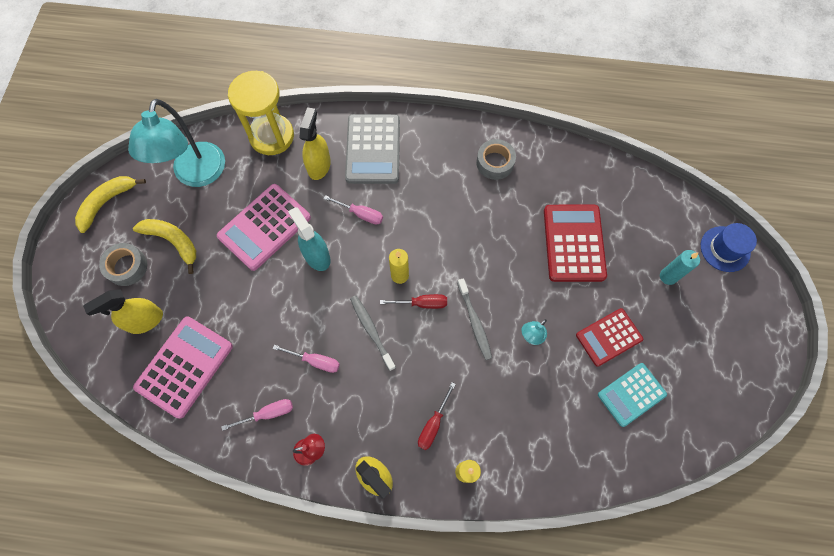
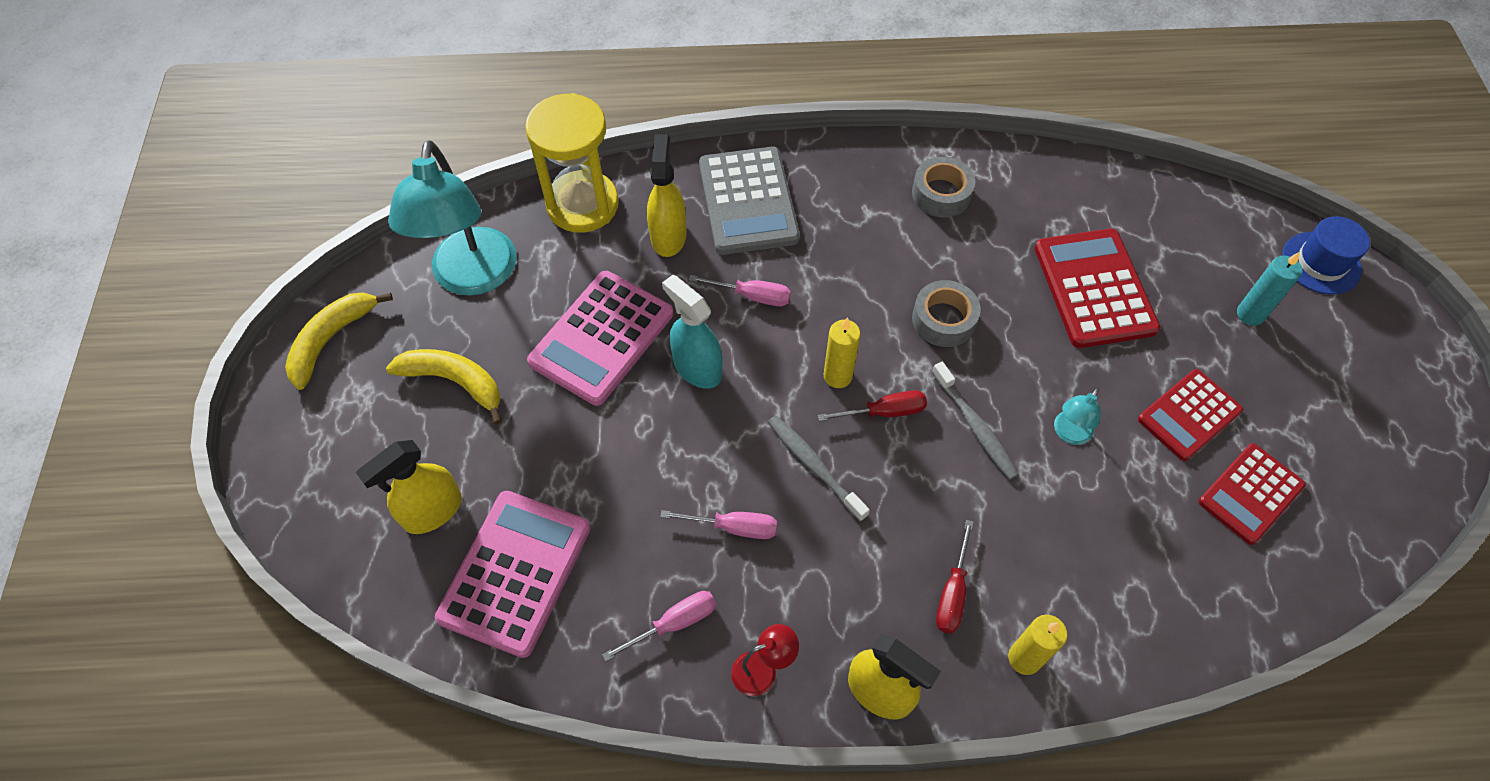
camera: 10 degrees left, 10 degrees down
grey tape [99,243,147,286] -> grey tape moved to [912,280,981,347]
turquoise calculator [598,363,667,427] -> red calculator [1199,443,1306,545]

